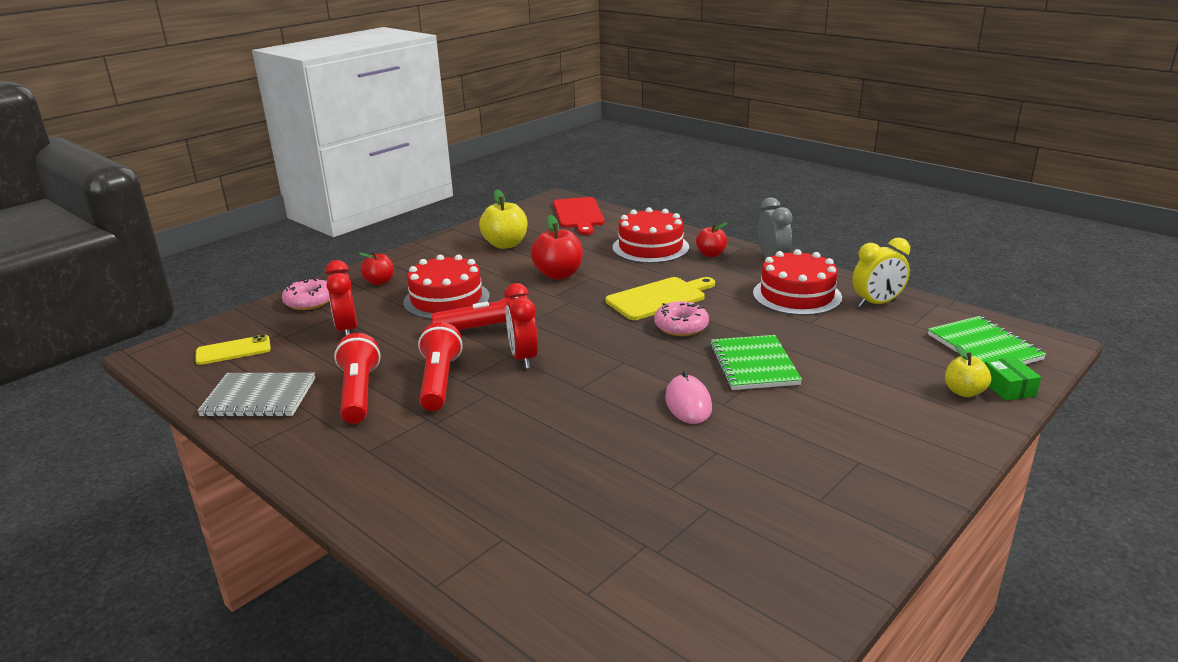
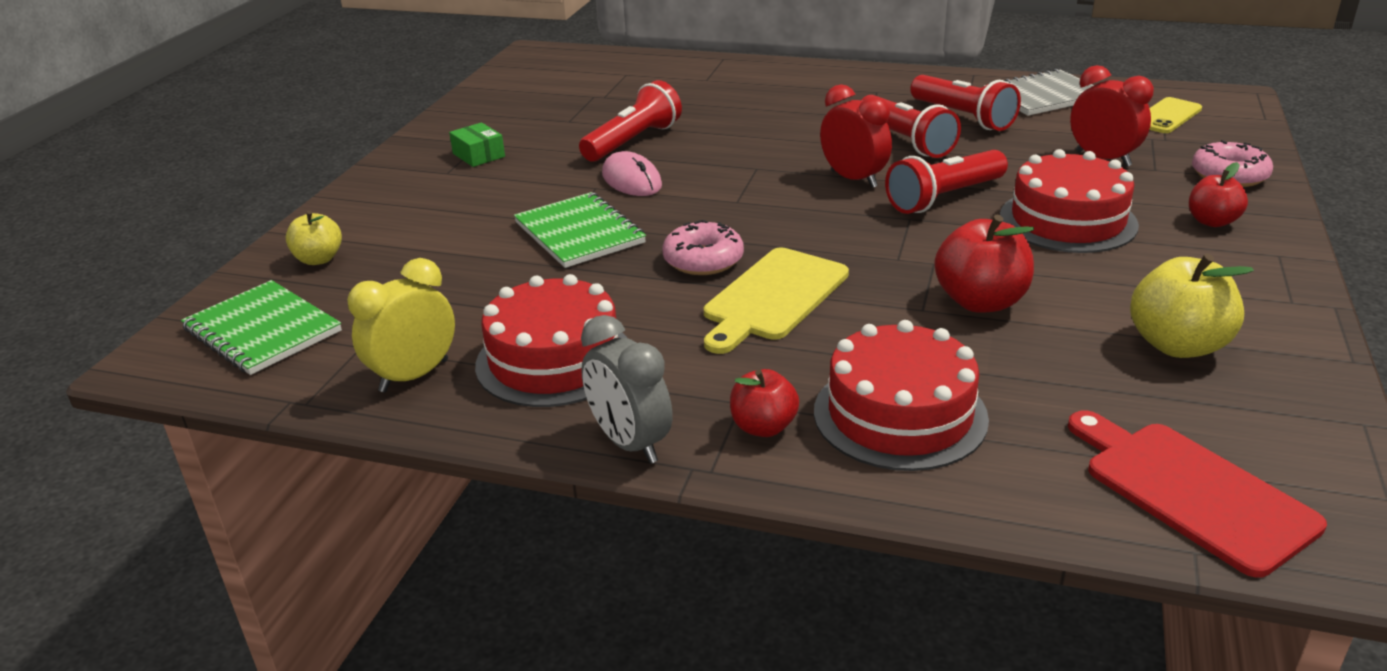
camera: 155 degrees right, 5 degrees up
green box [985,357,1041,401] -> green box moved to [449,122,505,167]
none -> red flashlight [579,80,682,162]

